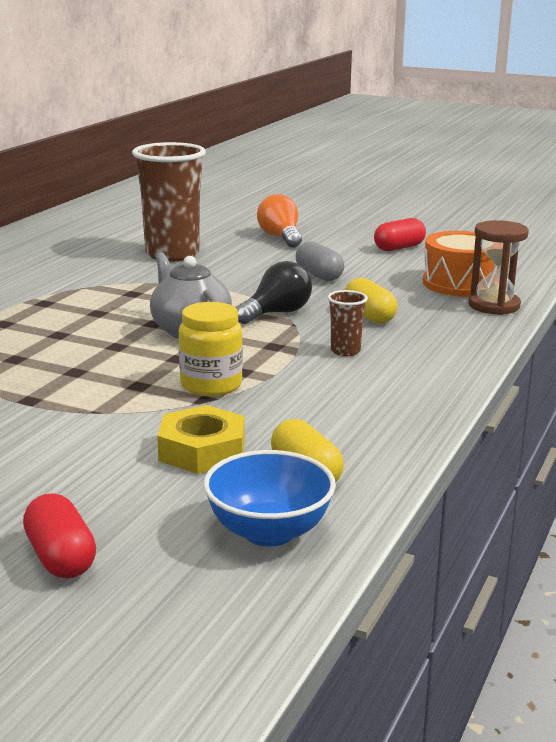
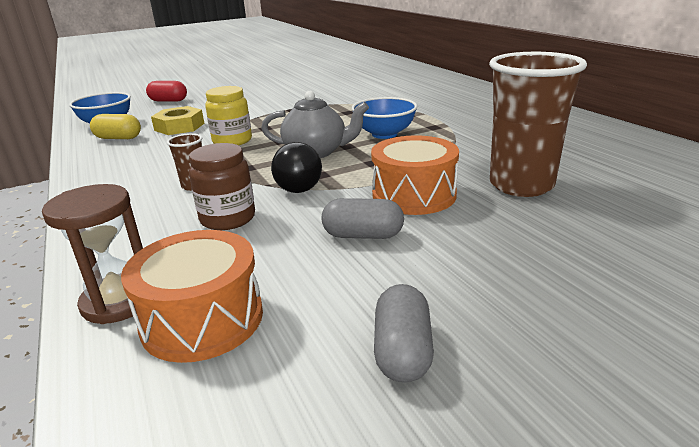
camera: 130 degrees right, 5 degrees up
orange light bulb [257,194,302,248] -> none
yellow capsule [345,278,398,323] -> brown jar [189,143,255,230]
red capsule [374,218,426,251] -> grey capsule [374,284,434,383]
none -> blue bowl [352,97,417,139]
none -> orange drum [371,136,459,215]

